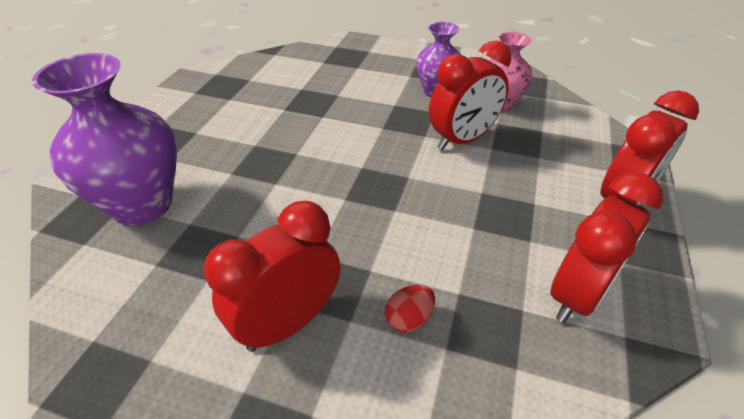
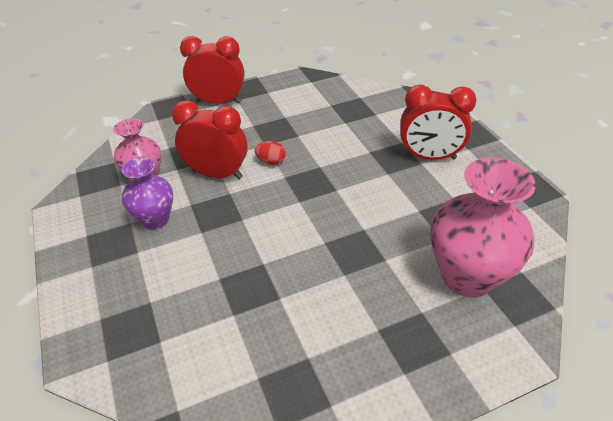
camera: 130 degrees left, 0 degrees up
purple vase [32,53,177,226] -> pink vase [430,157,536,298]
red egg [385,285,435,333] -> red egg moved to [255,141,286,165]
red clock [550,172,663,323] -> none

